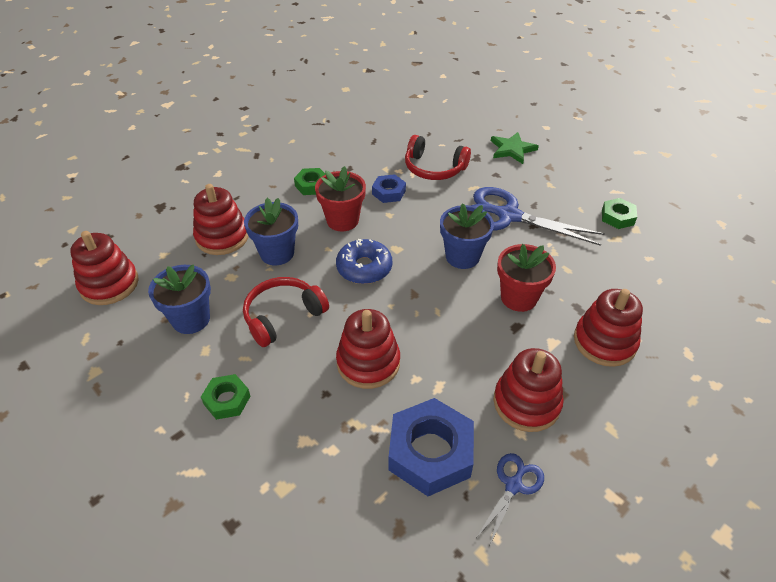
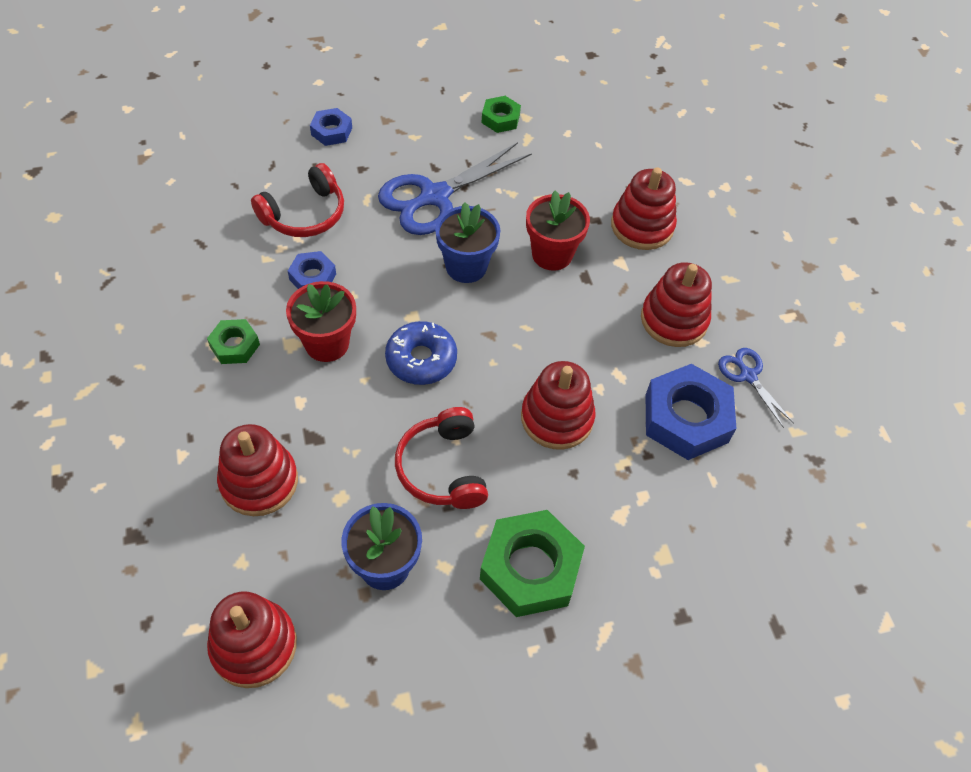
camera: 65 degrees left, 10 degrees up
green nut [201,374,250,420] -> green nut [480,510,585,617], size x1.88
blue flower pot [244,198,298,265] -> none
green star [491,132,539,164] -> blue nut [310,108,352,146]

